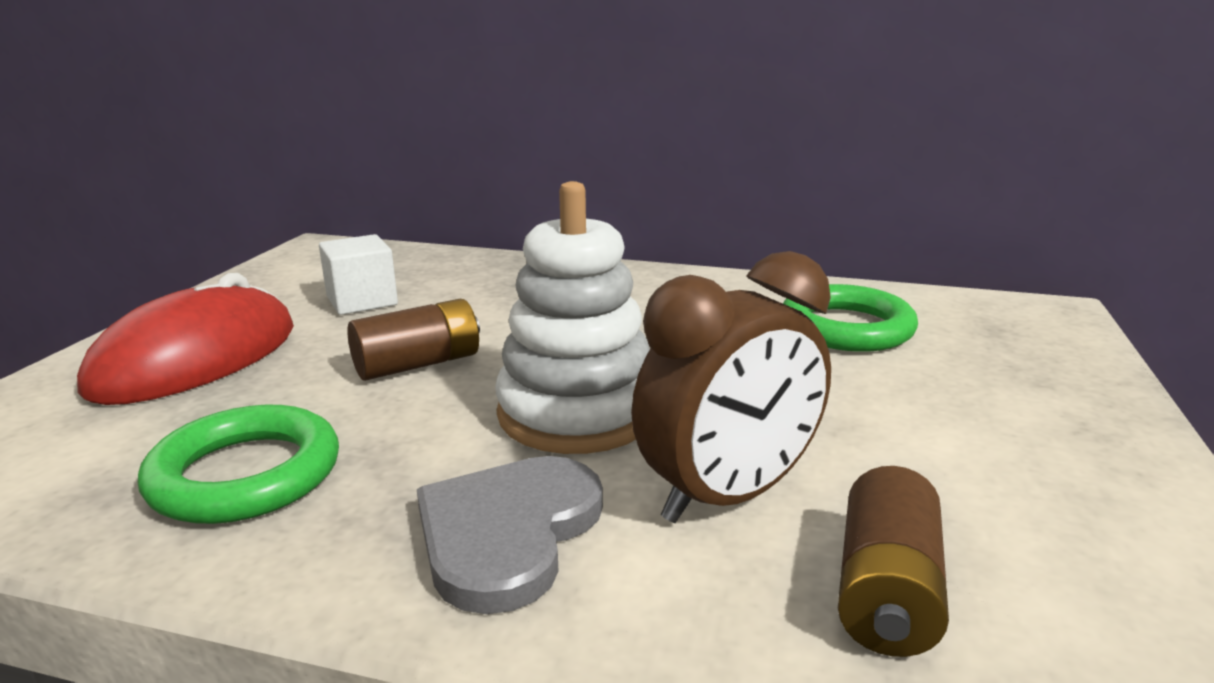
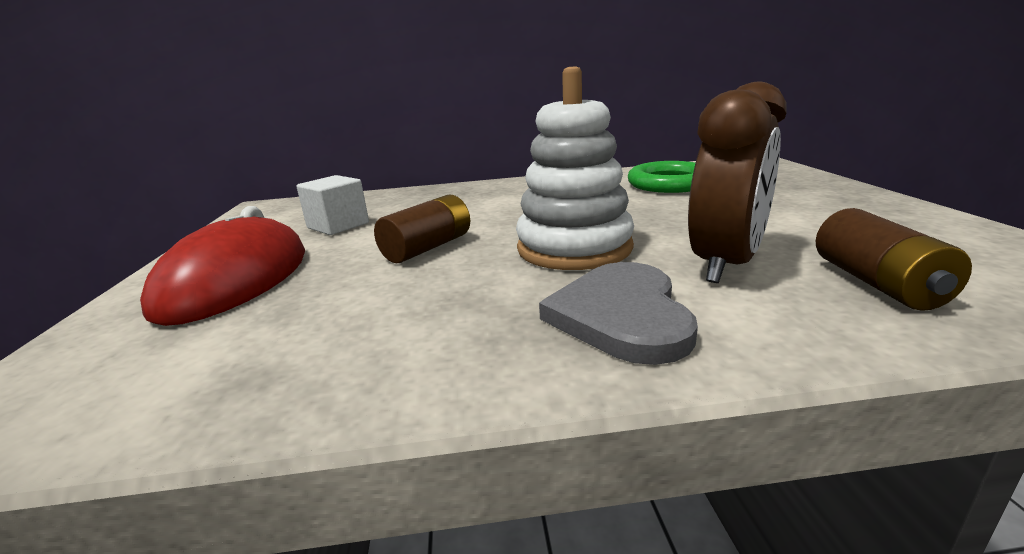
camera: 20 degrees left, 0 degrees up
green ring [138,405,339,524] -> none

